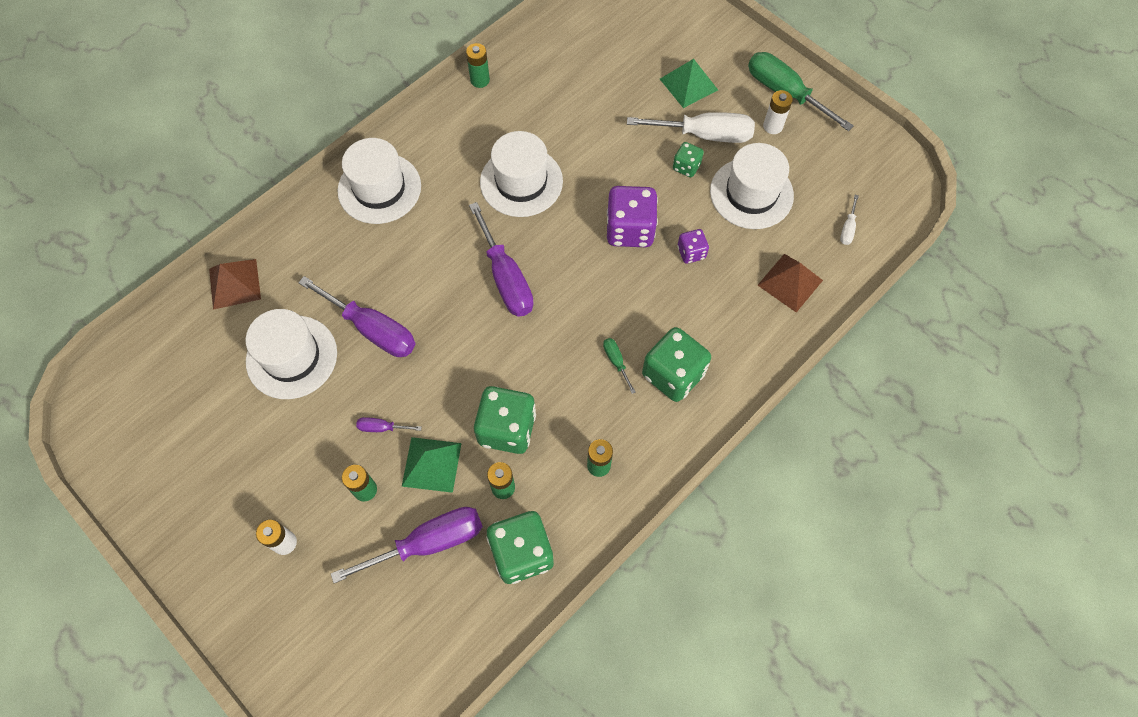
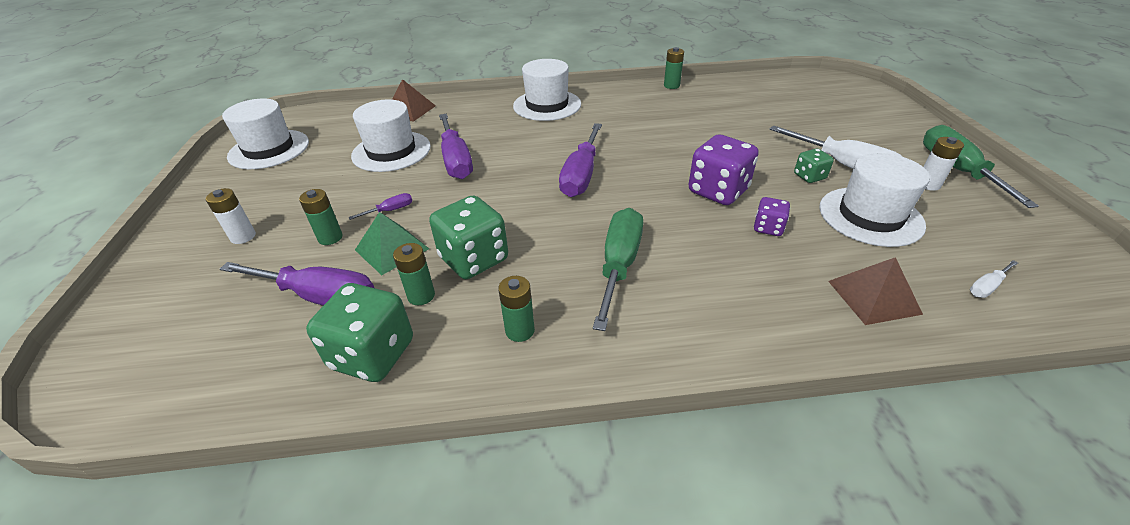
camera: 40 degrees right, 25 degrees down
purple screwdriver [356,417,422,432] -> purple screwdriver turned 105 degrees clockwise [348,193,412,220]
white hat [480,131,563,217] -> white hat moved to [222,98,309,169]
green screwdriver [603,338,636,394] -> green screwdriver [593,208,643,331], size x2.25
green dice [642,327,711,402] -> none
green pyramid [660,59,718,108] -> none

